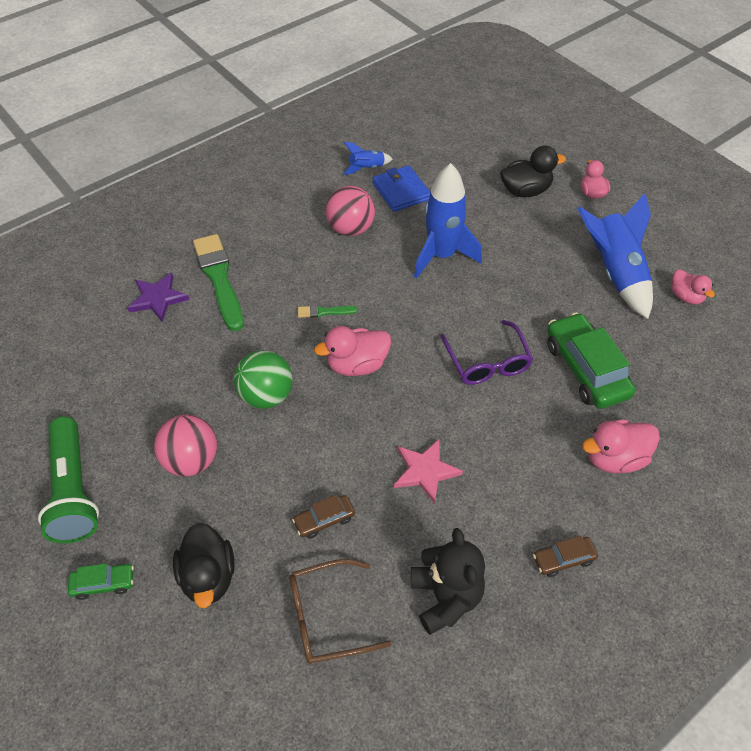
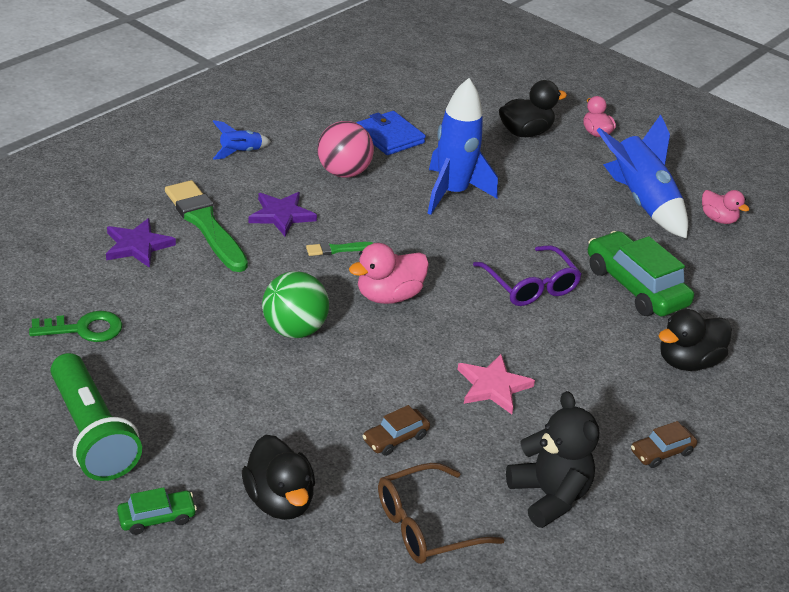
camera: 15 degrees left, 15 degrees down
pink ball [154,414,217,476] -> none
blue rocket [343,142,393,175] -> blue rocket moved to [212,120,271,160]
pink duck [582,419,660,473] -> black duck [659,309,732,371]
none -> green key [29,311,122,342]
none -> purple star [249,192,317,237]

